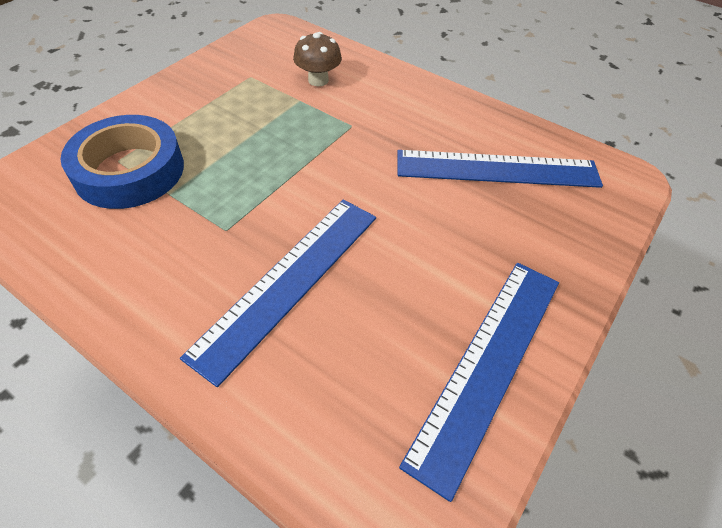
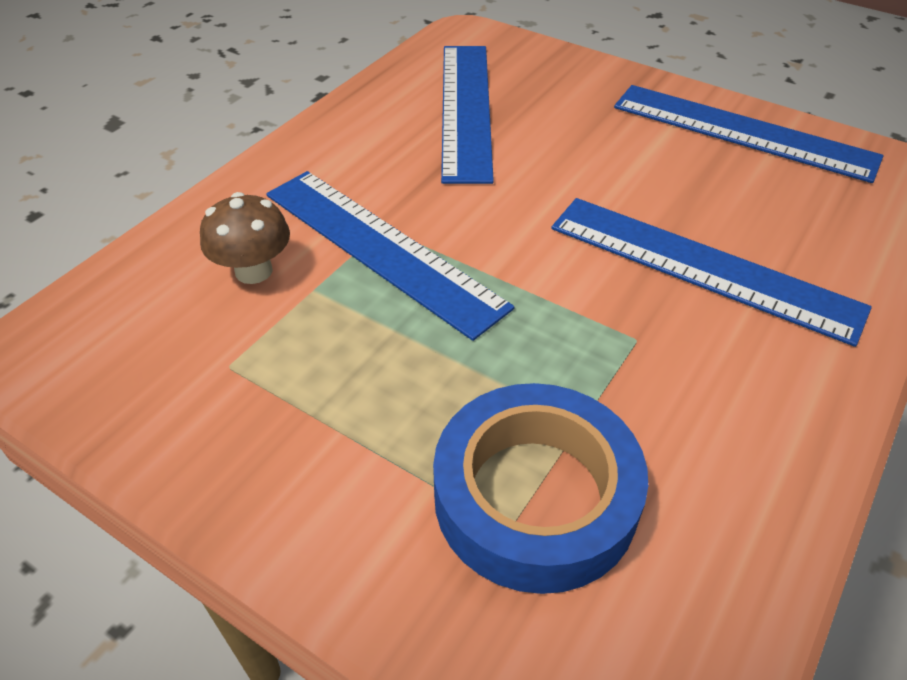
camera: 90 degrees left, 5 degrees down
none -> blue ruler [266,171,514,341]

